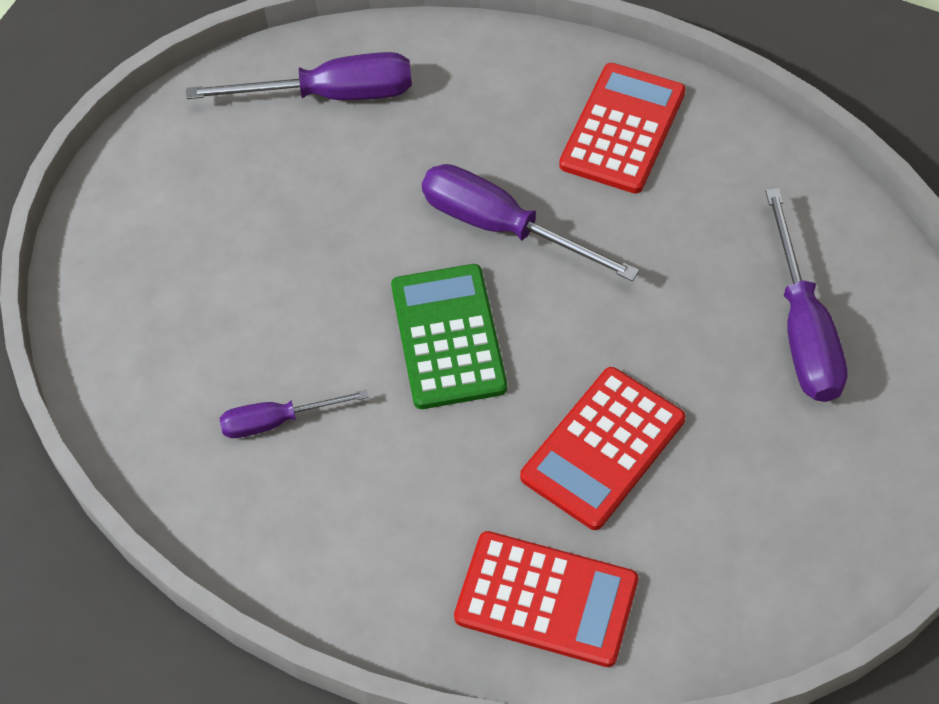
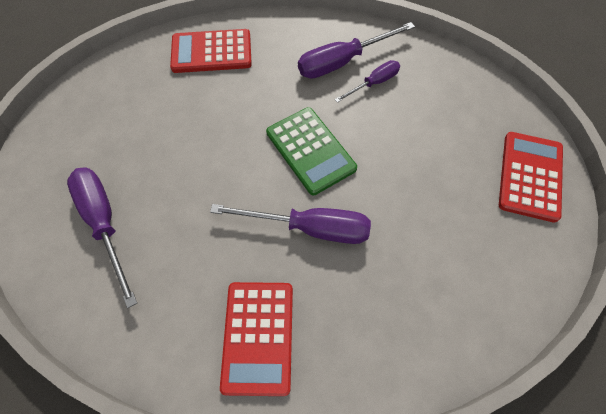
camera: 155 degrees right, 5 degrees up
purple screwdriver [186,52,412,100] -> purple screwdriver moved to [298,22,415,79]
red calculator [520,367,685,530] -> red calculator moved to [499,132,563,223]

